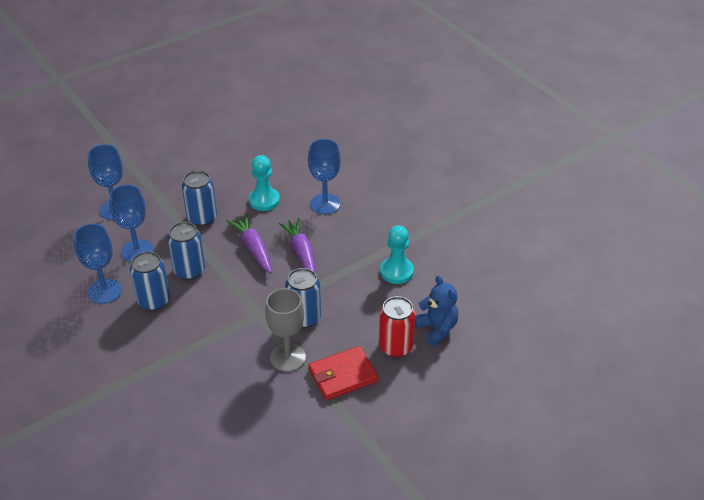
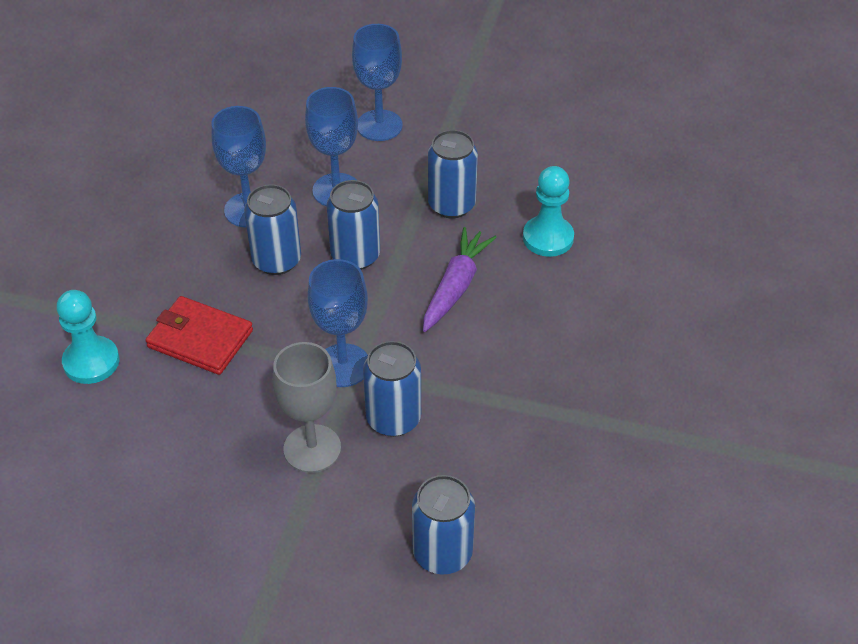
camera: 50 degrees right, 5 degrees up
purple carrot [278,218,316,273] -> none
blue goblet [308,139,341,214] -> blue goblet moved to [307,259,368,387]
red wallet [308,346,379,401] -> red wallet moved to [146,296,253,375]
red can [379,296,416,358] -> blue can [412,475,475,575]
turquoise pawn [380,225,414,284] -> turquoise pawn moved to [57,290,120,384]
blue teddy bear [415,275,458,346] -> none

